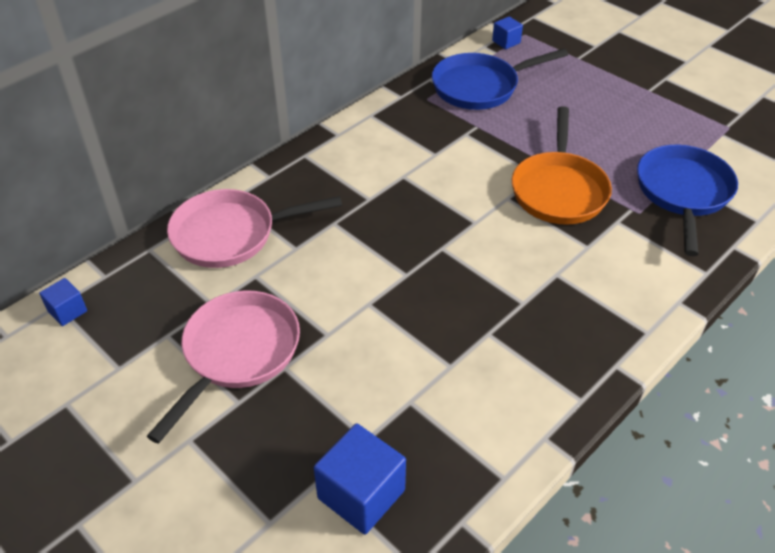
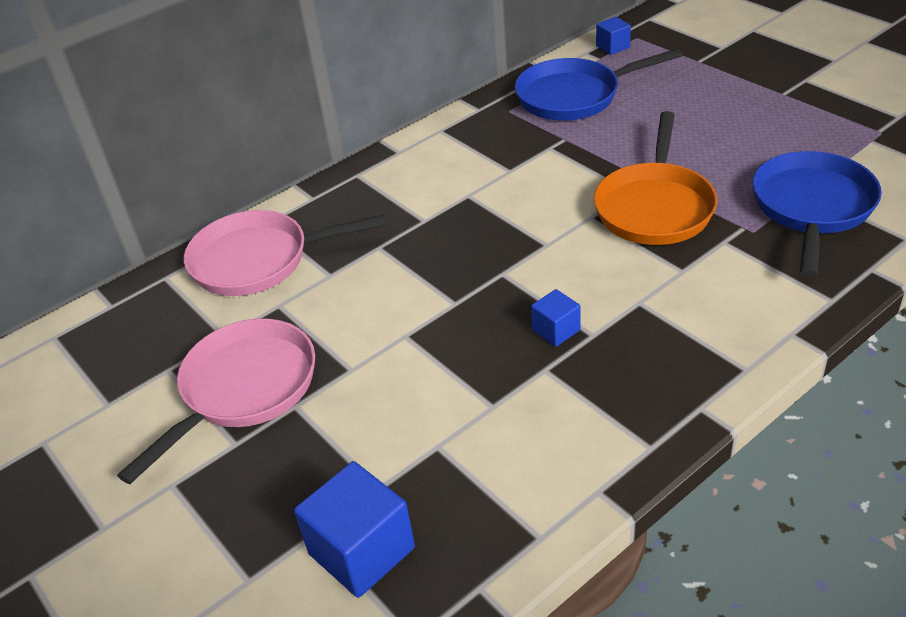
camera: 10 degrees right, 5 degrees down
blue cube [39,278,87,326] -> blue cube moved to [531,289,581,347]

